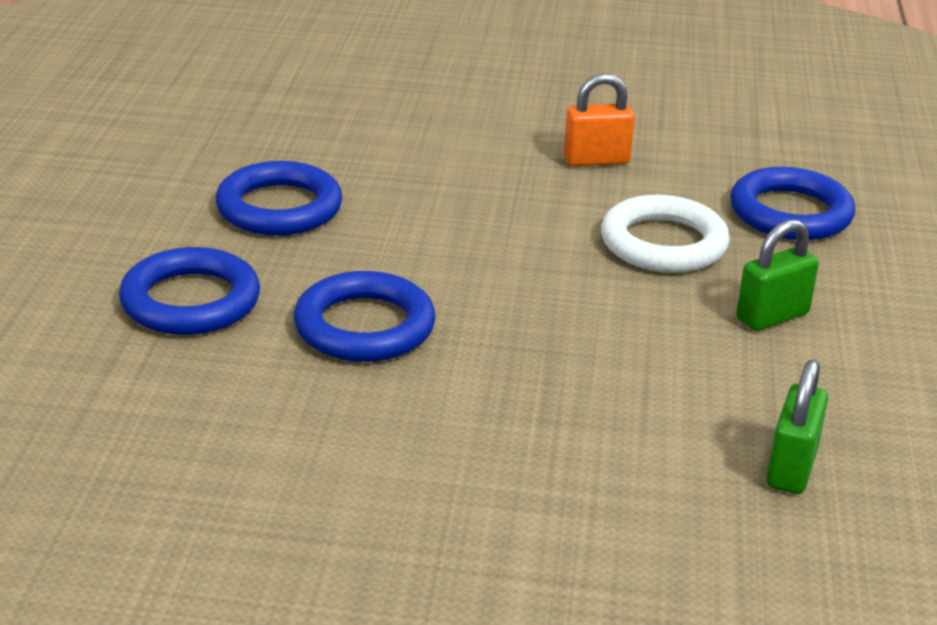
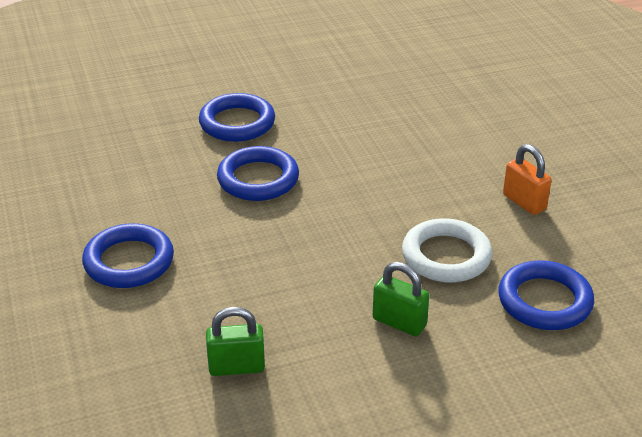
camera: 65 degrees right, 5 degrees up
blue ring [216,161,342,235] -> blue ring moved to [82,223,174,288]

